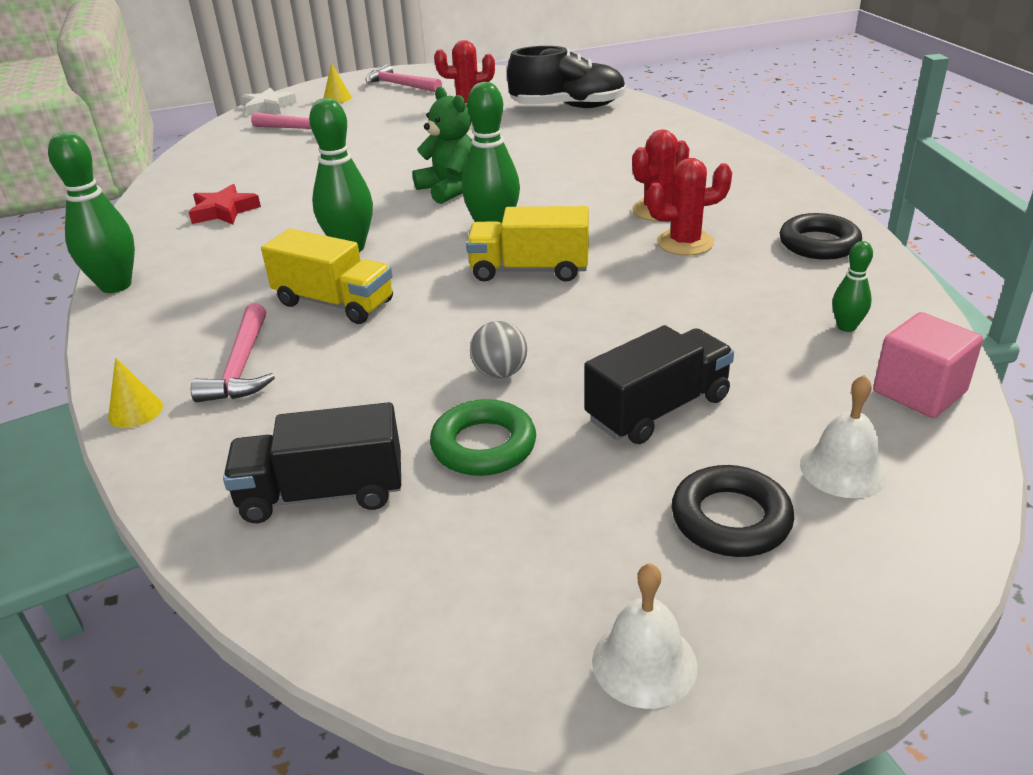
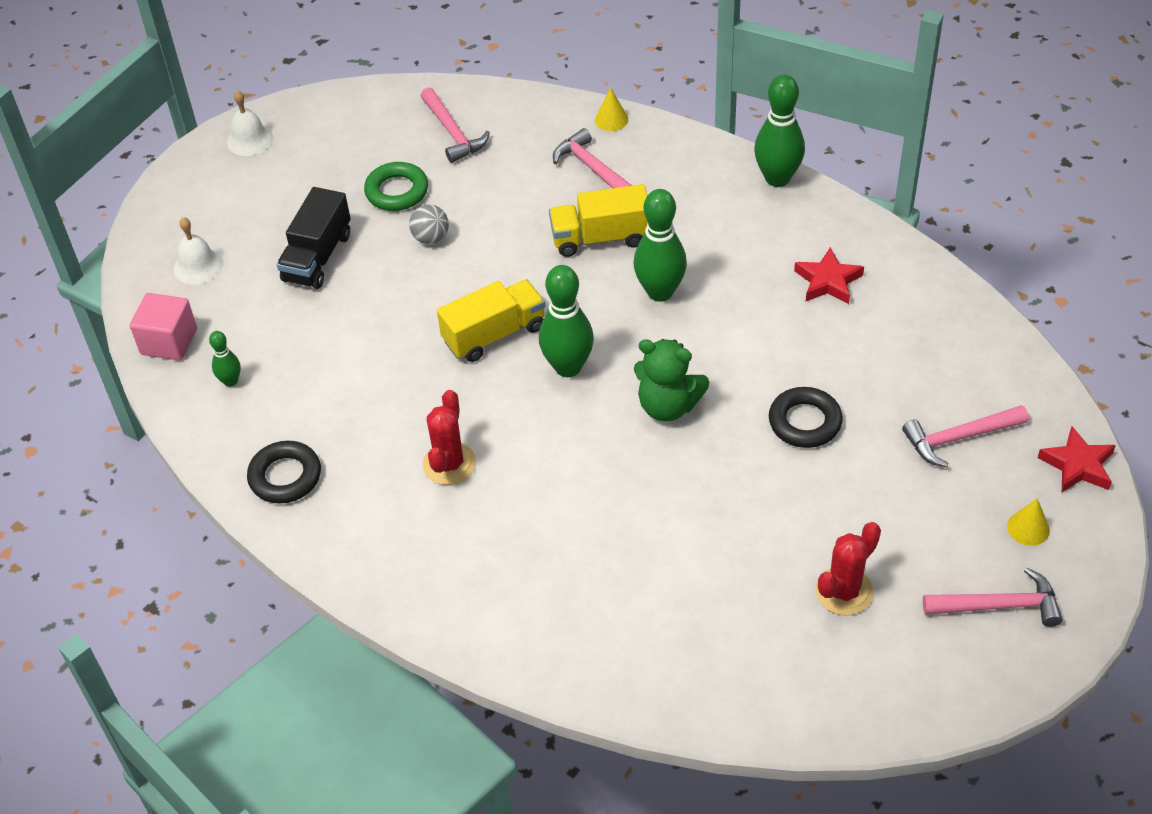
camera: 145 degrees right, 15 degrees up
black truck [223,402,401,523] -> pink hammer [421,87,490,163]
white star [241,88,297,116] -> red star [1038,426,1116,492]
black shoe [507,46,626,108] -> none
red cactus [647,158,732,256] -> none
black ring [672,465,794,557] -> black ring moved to [769,387,843,448]

